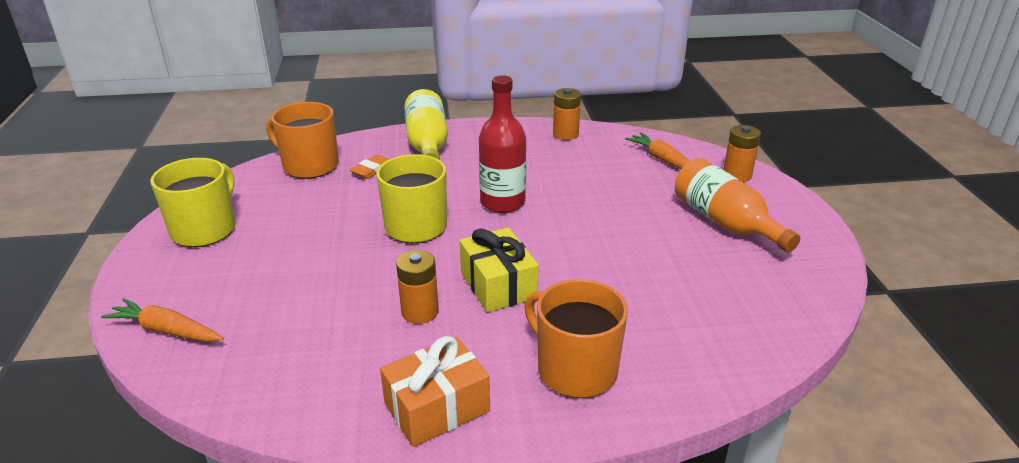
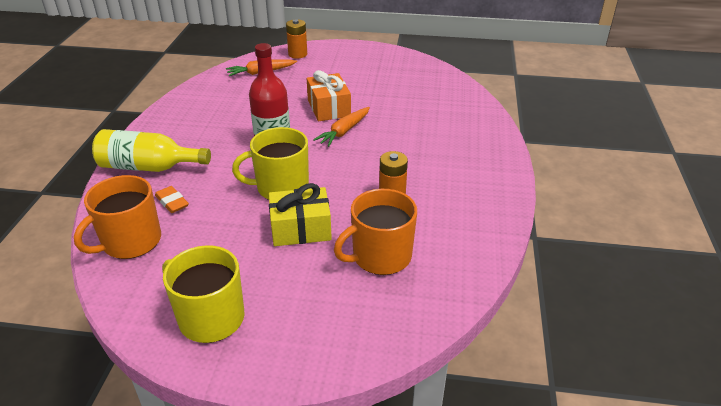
camera: 75 degrees left, 5 degrees up
orange carrot [101,298,224,342] -> orange carrot moved to [313,107,370,147]
orange gift [380,336,490,447] -> orange gift moved to [307,70,351,121]
yellow gift [460,228,539,312] -> yellow gift moved to [269,183,332,246]
orange mug [524,279,628,398] -> orange mug moved to [334,189,417,275]
orange battery [553,88,581,140] -> none
orange bottle [675,158,800,252] -> none

